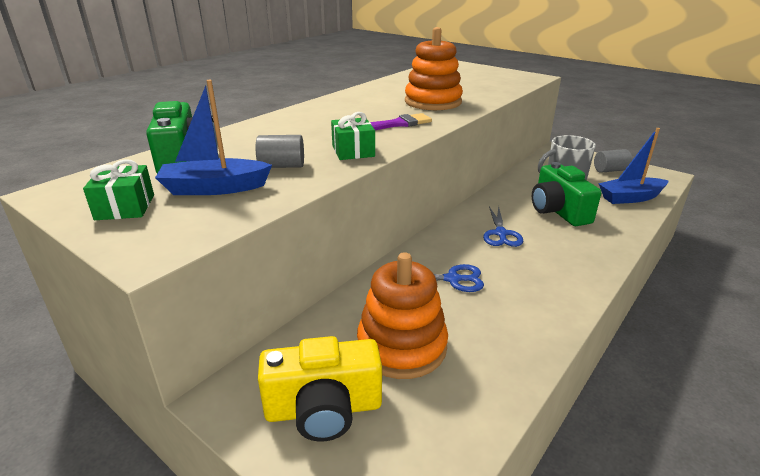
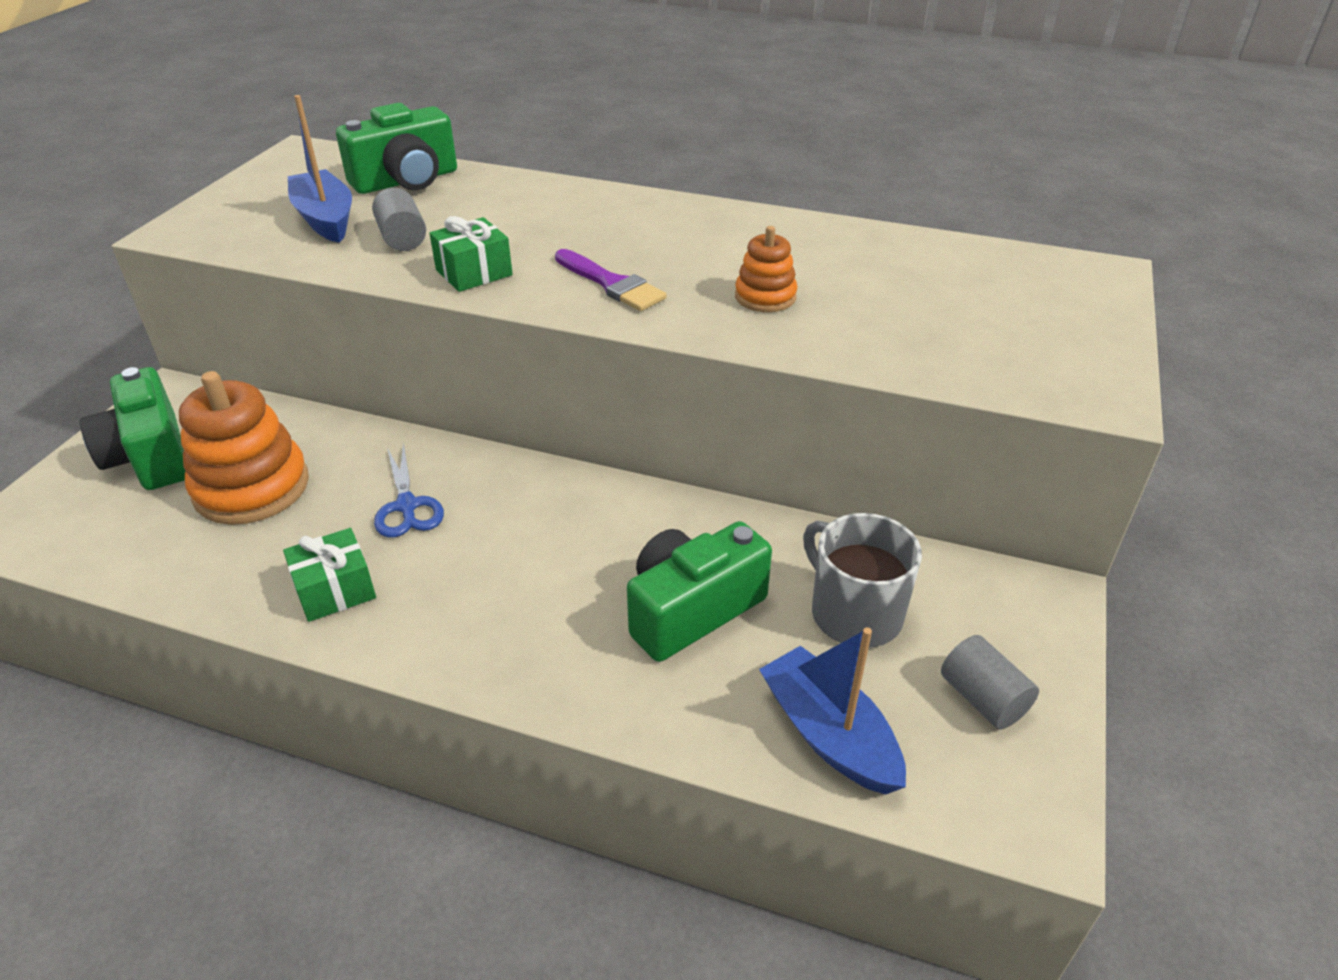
camera: 70 degrees right, 10 degrees up
green gift [83,159,154,220] -> green gift moved to [283,528,376,622]
yellow camera [258,336,382,442] -> green camera [80,367,186,490]
orange stacking toy [405,27,463,110] -> orange stacking toy [735,226,797,312], size x0.54
blue scissors [483,206,523,247] -> none

